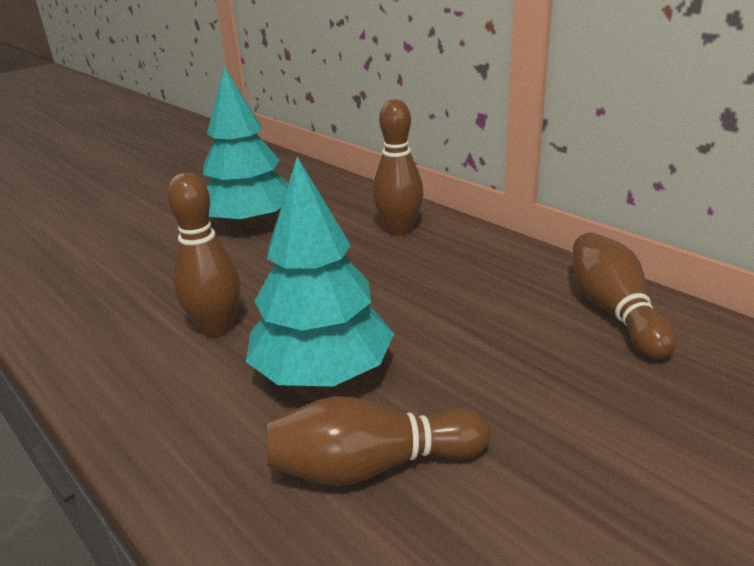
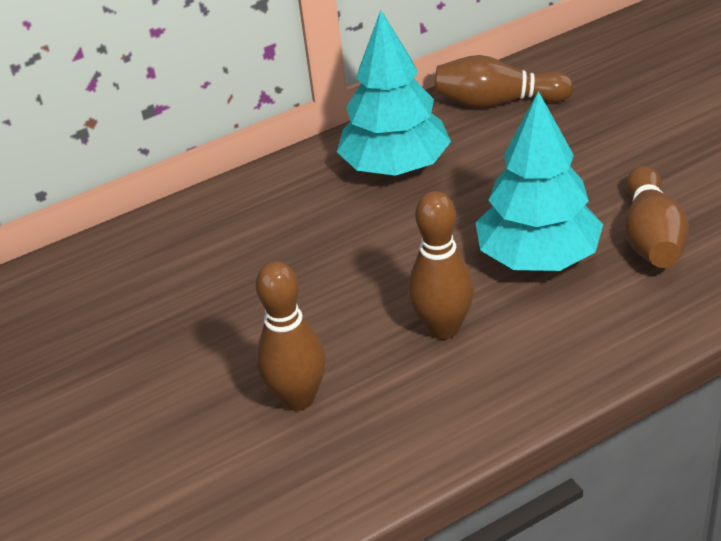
camera: 75 degrees left, 10 degrees up
turquoise tree [203,67,289,228] -> turquoise tree moved to [337,10,451,176]
brown bowling pin [373,99,424,235] -> brown bowling pin moved to [256,261,326,411]

